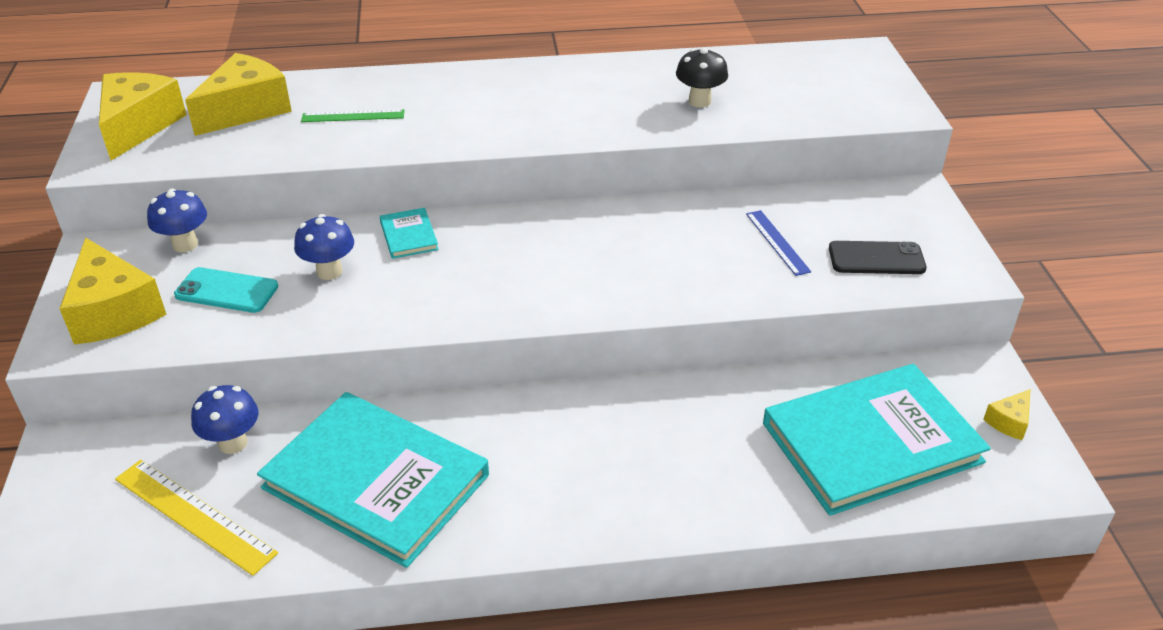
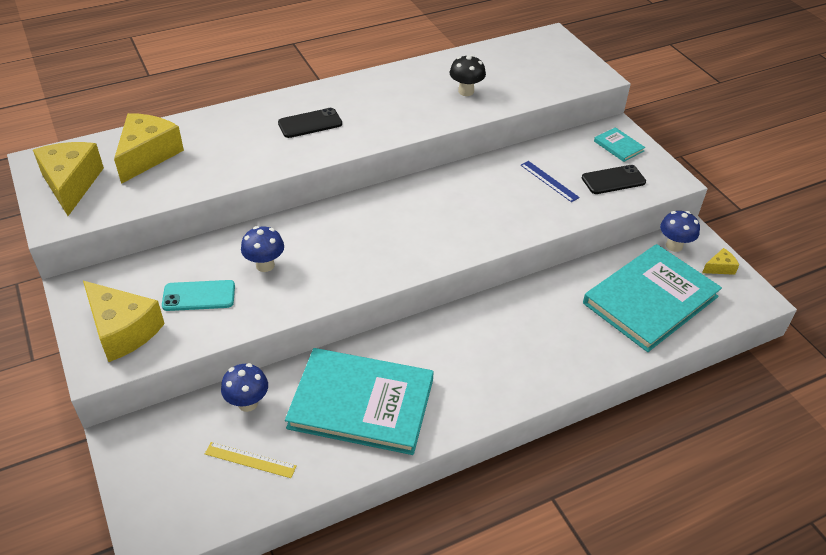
camera: 20 degrees left, 5 degrees up
yellow ruler [115,460,278,576] -> yellow ruler [205,442,297,478], size x0.63
blue mushroom [147,189,207,252] -> blue mushroom moved to [660,211,700,252]
green ruler [301,109,404,122] -> none
turquoise book [380,208,439,259] -> turquoise book moved to [594,127,645,162]
yellow cheese [983,389,1030,440] -> yellow cheese turned 135 degrees counterclockwise [702,248,739,275]
none -> black phone [278,108,342,138]

